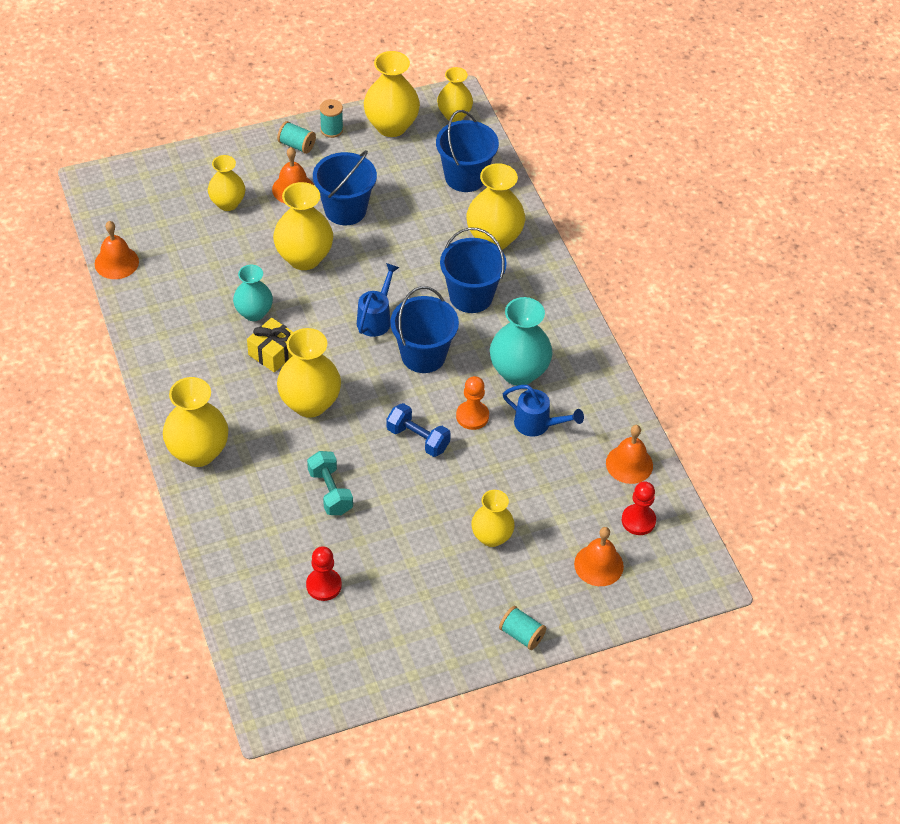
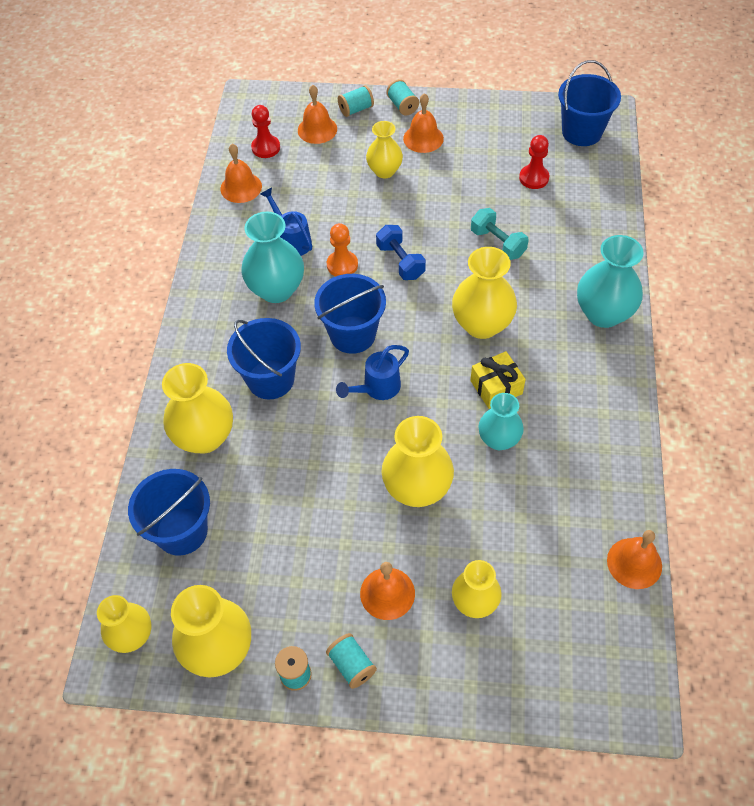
camera: 150 degrees left, 5 degrees up
yellow vase [163,377,229,467] -> turquoise vase [577,235,644,328]
turquoise dumbbell [307,451,353,515] -> turquoise dumbbell turned 45 degrees counterclockwise [471,208,529,260]
blue bucket [313,150,377,225] -> blue bucket moved to [558,60,621,146]
none -> turquoise spool [338,85,374,117]
none -> orange bell [403,93,444,153]

